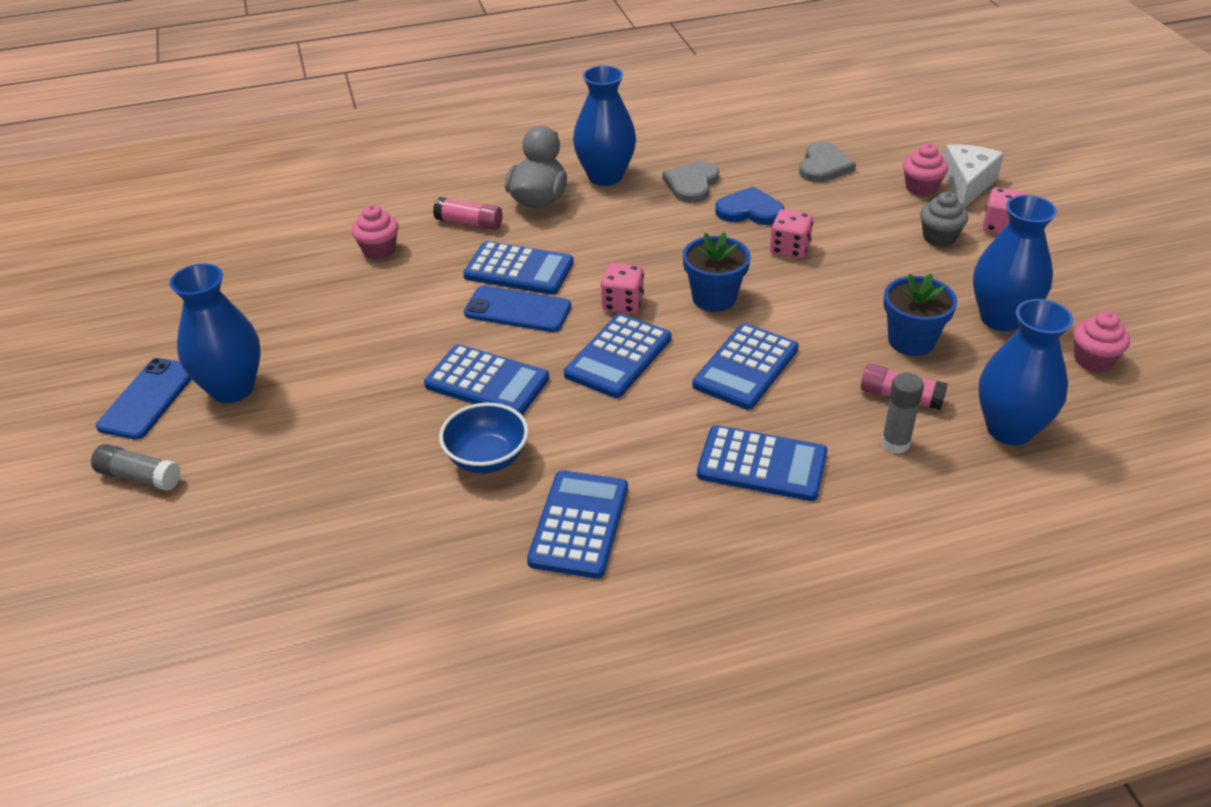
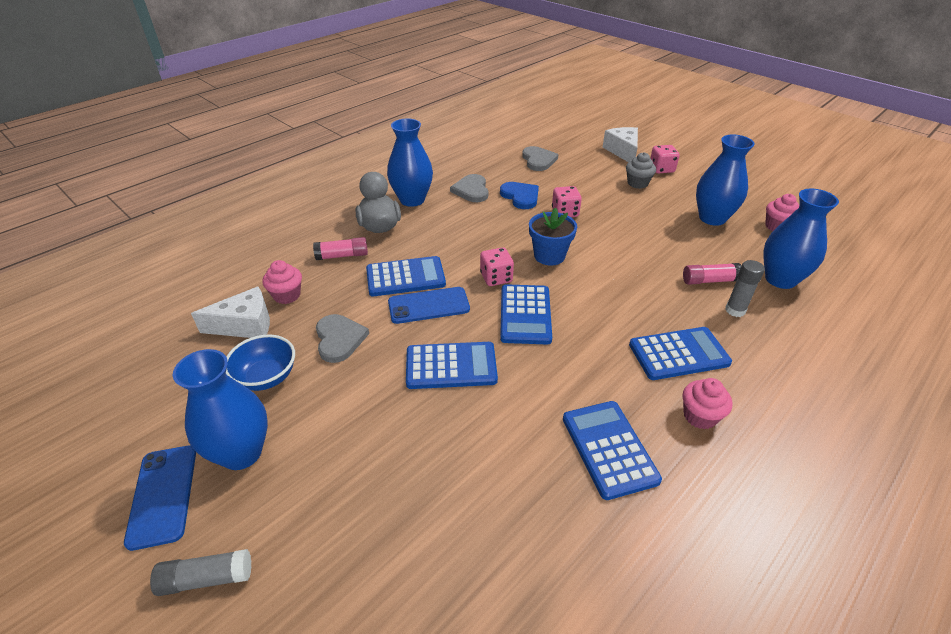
camera: 30 degrees left, 0 degrees up
blue bowl [439,403,529,473] -> blue bowl moved to [226,335,295,391]
blue calculator [692,323,799,410] -> none
blue heart [715,186,784,225] -> blue heart turned 75 degrees clockwise [500,182,539,209]
blue flower pot [884,273,957,356] -> none
pink cupcake [903,143,948,196] -> pink cupcake moved to [683,378,732,429]
none -> white cheese [191,286,270,338]
none -> grey heart [316,314,369,363]

